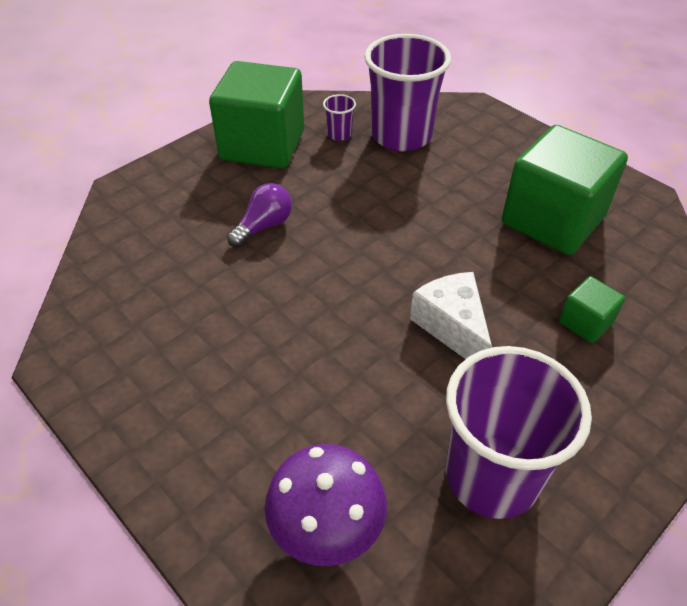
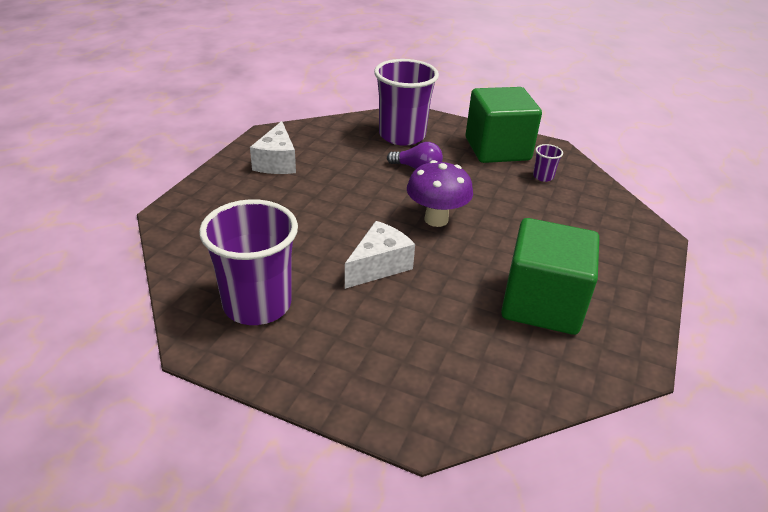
camera: 65 degrees right, 10 degrees down
purple mushroom [265,444,387,566] -> purple mushroom moved to [407,160,473,227]
purple cup [364,34,451,151] -> purple cup moved to [374,59,439,146]
green cube [559,276,625,343] -> none
none -> white cheese [250,121,296,174]

